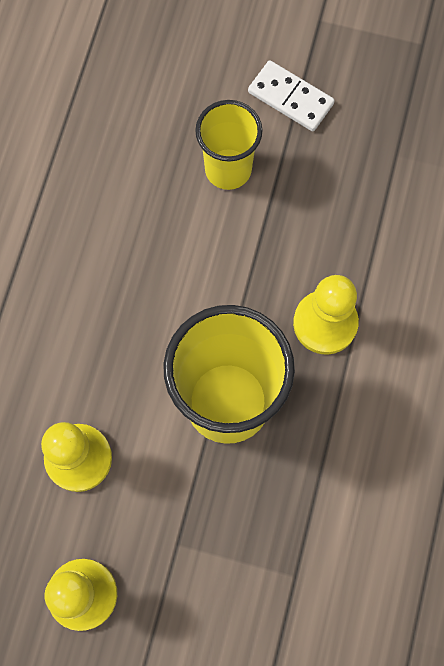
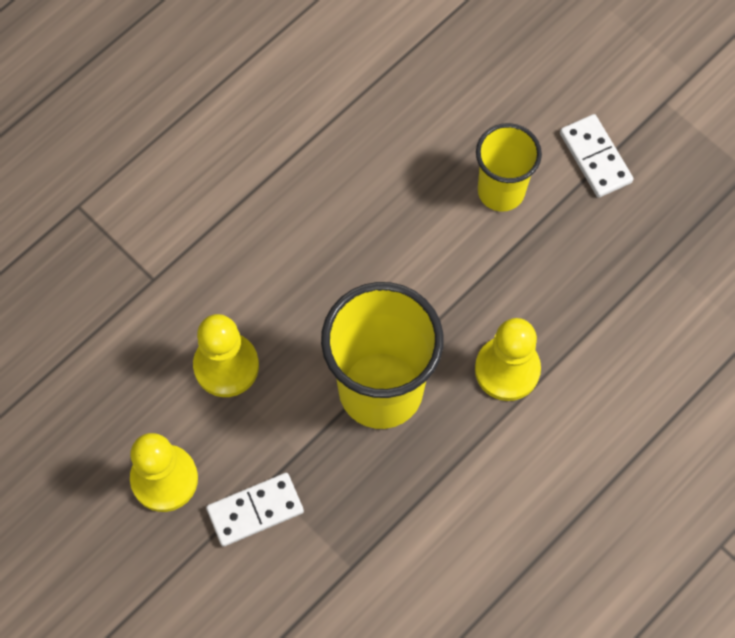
camera: 30 degrees right, 5 degrees down
none -> white domino [206,473,304,547]

